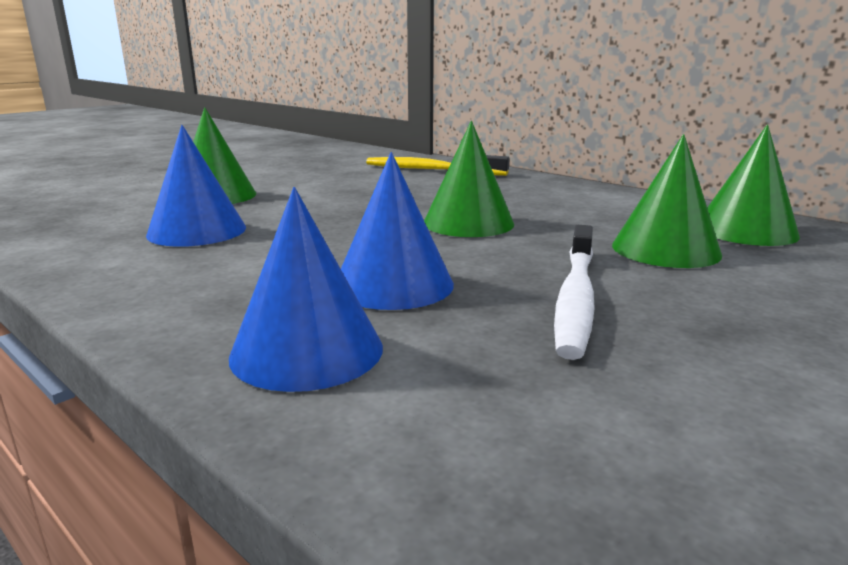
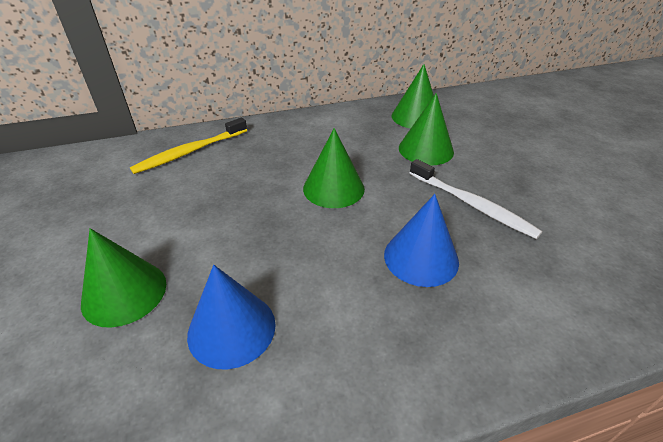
camera: 60 degrees left, 20 degrees up
blue cone [229,187,383,392] -> none

